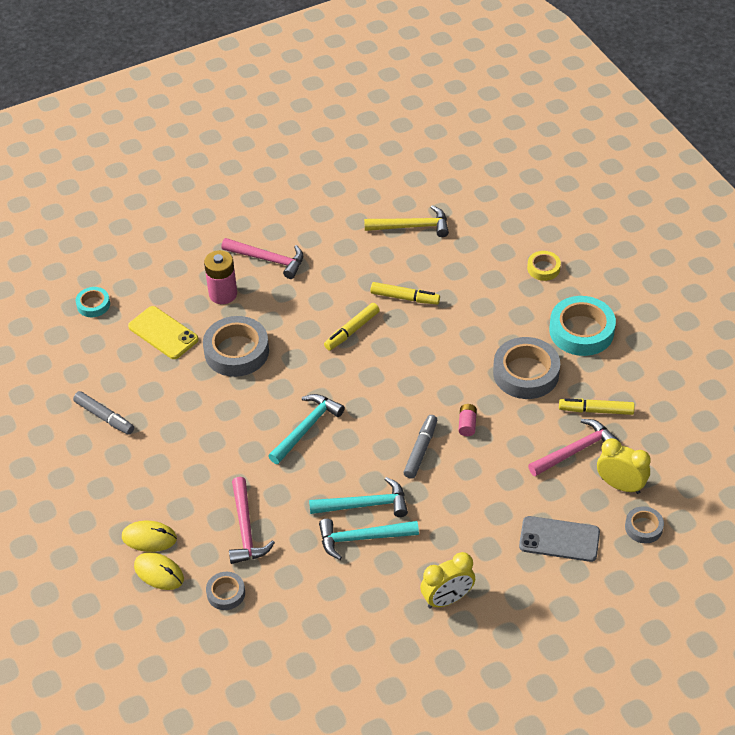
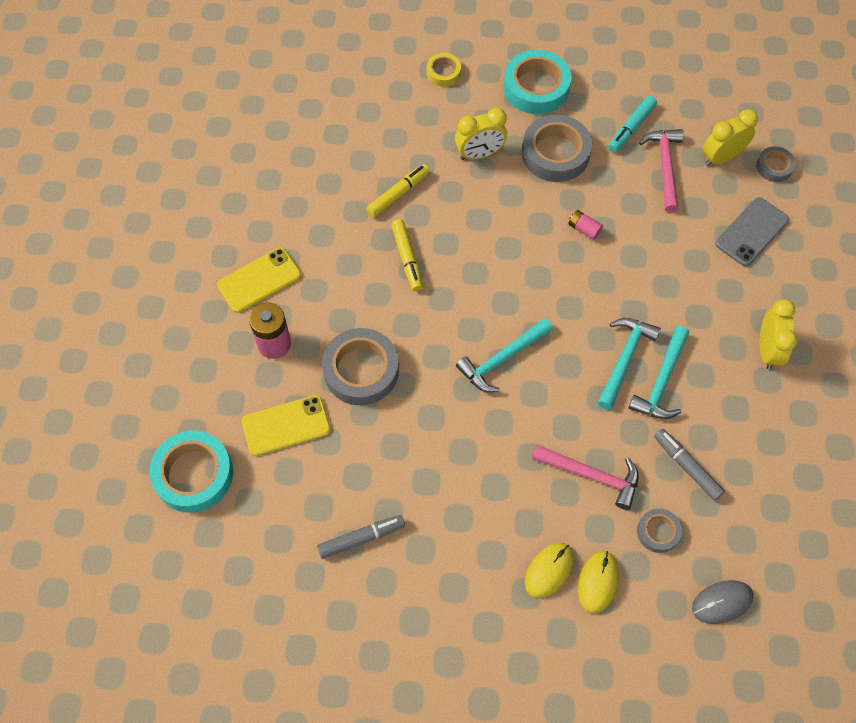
camera: 60 degrees left, 15 degrees up
turquoise tape [76,287,110,317] -> turquoise tape [149,430,233,513], size x1.90
yellow mouse [134,552,184,590] -> yellow mouse turned 45 degrees counterclockwise [578,551,619,614]
pink hammer [221,238,303,279] -> yellow phone [217,247,301,313]
turquoise hammer [269,394,345,464] -> turquoise hammer turned 105 degrees counterclockwise [456,318,553,392]
yellow hammer [364,205,449,237] -> none
grey marker [403,415,437,479] -> grey marker moved to [654,429,725,501]
yellow marker [559,398,635,415] -> turquoise marker [608,96,657,152]
none -> yellow clock [455,108,507,160]
none -> grey mouse [692,580,754,624]

